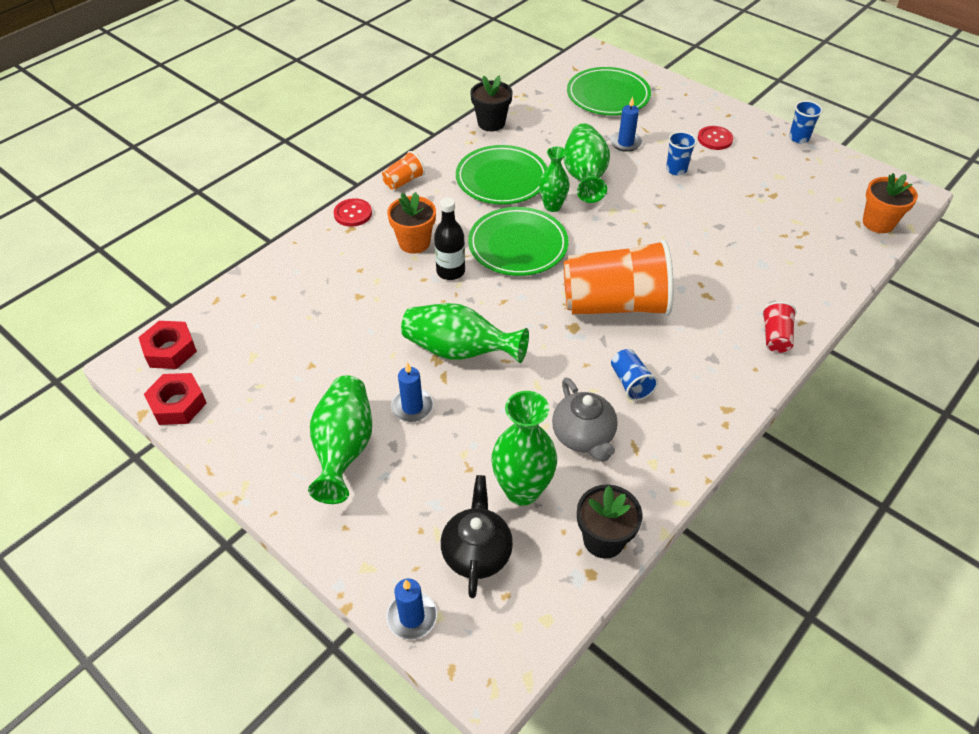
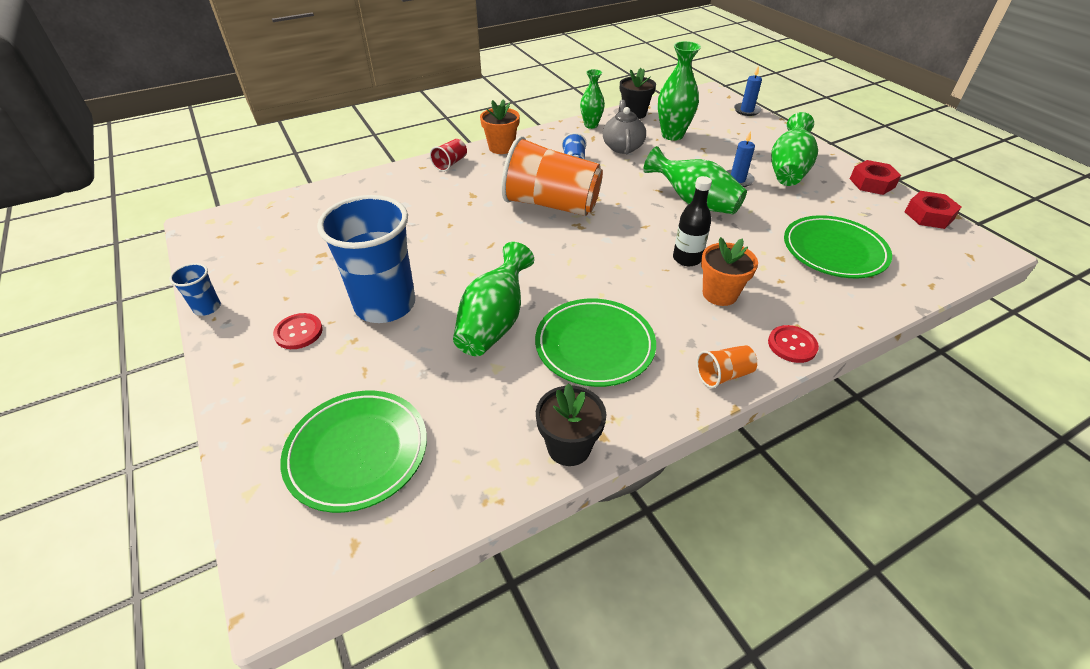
camera: 160 degrees left, 5 degrees down
red nut [138,321,197,369] -> red nut moved to [850,160,901,195]
black teapot [441,475,513,598] -> none
green plate [468,207,569,276] -> green plate moved to [784,215,892,278]
green vase [539,146,570,212] -> green vase moved to [580,69,605,129]
blue candle [610,97,642,152] -> none
blue cup [666,132,697,176] -> blue cup [317,195,415,323], size x2.34
orange flower pot [863,173,918,233] -> orange flower pot moved to [480,99,520,154]

